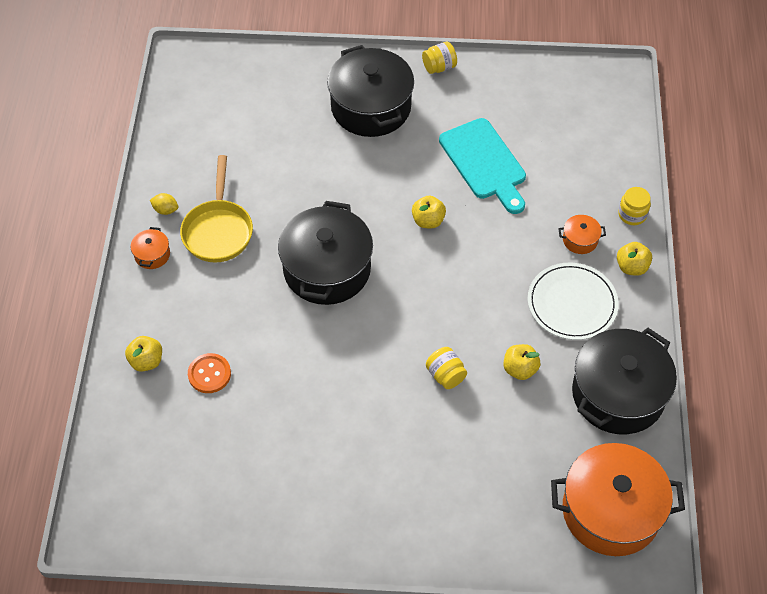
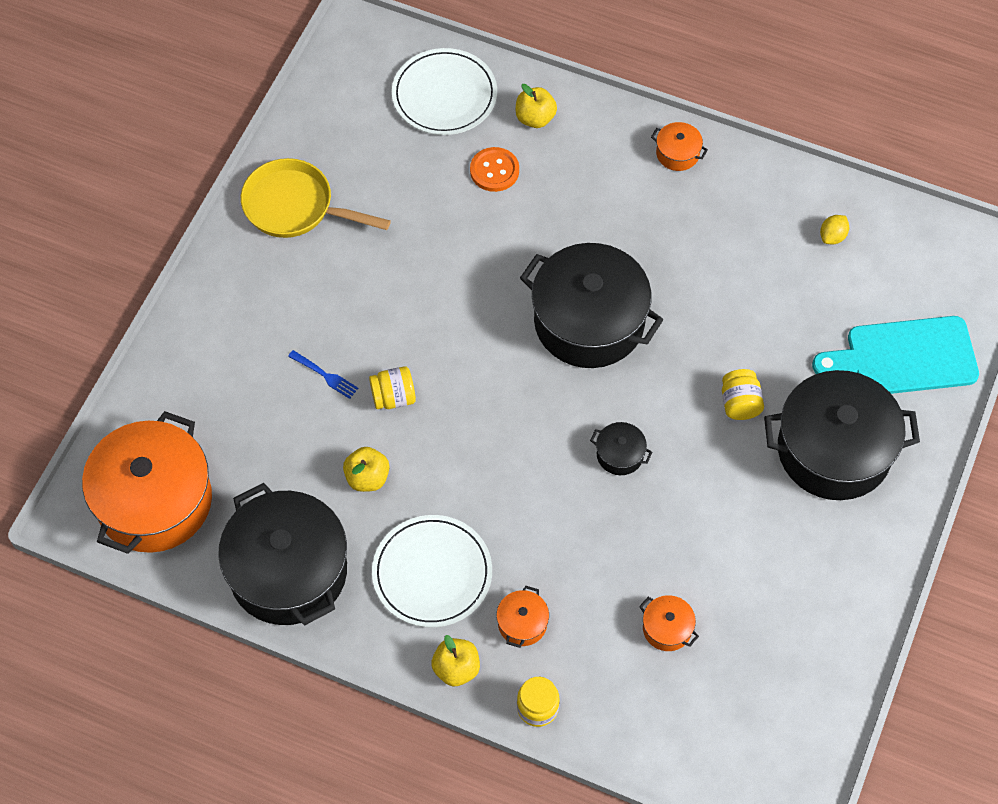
camera: 110 degrees right, 5 degrees up
yellow lemon [150,193,178,215] -> yellow lemon moved to [820,215,849,244]
yellow pan [180,155,253,262] -> yellow pan moved to [241,158,391,238]
yellow apple [412,195,446,228] -> black pot [590,422,653,475]
yellow jar [422,42,457,74] -> yellow jar moved to [722,369,764,420]
turquoise cutting board [439,118,526,214] -> turquoise cutting board moved to [812,316,979,394]
none -> blue fork [288,350,358,399]
none -> white plate [392,48,497,135]
none -> orange pot [639,595,699,651]

